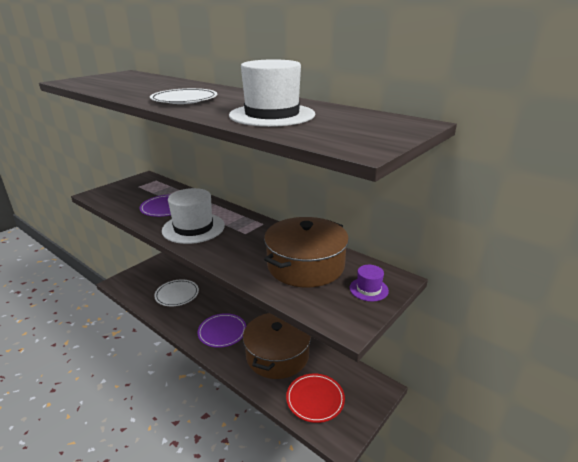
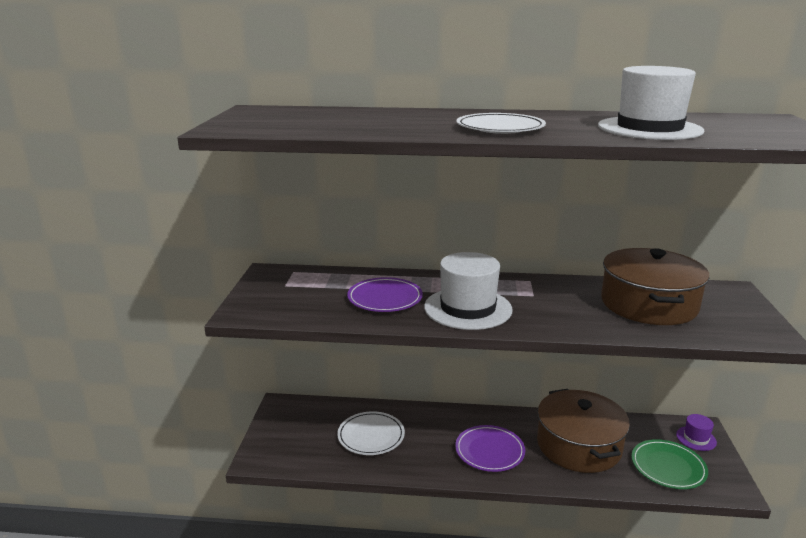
camera: 35 degrees left, 5 degrees down
red plate [286,373,345,423] -> green plate [631,439,708,489]
purple hat [350,265,389,302] -> purple hat moved to [676,414,717,451]

